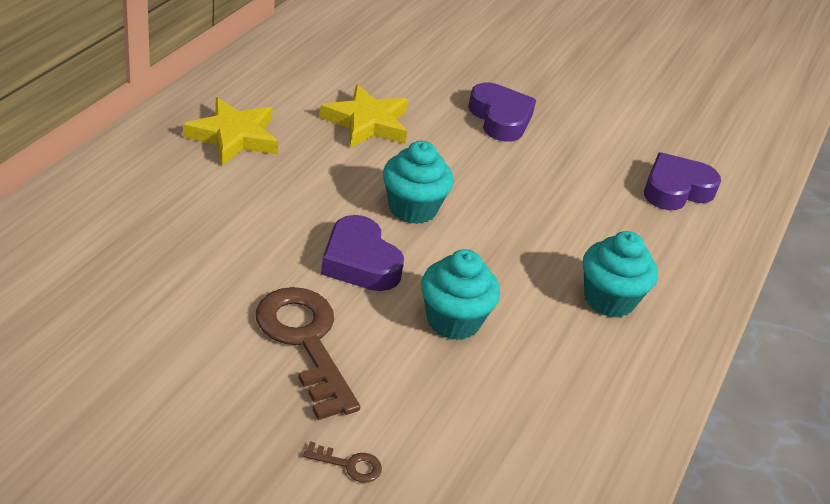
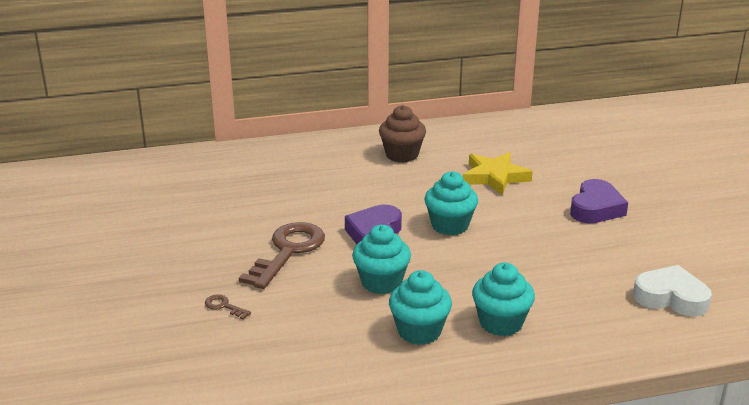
camera: 55 degrees right, 10 degrees down
yellow star [183,97,278,166] -> brown cupcake [379,105,426,163]
brown key [303,441,382,483] -> brown key turned 150 degrees clockwise [205,294,251,319]
purple heart [644,152,721,210] -> white heart [633,265,712,317]
none -> turquoise cupcake [389,270,452,345]

